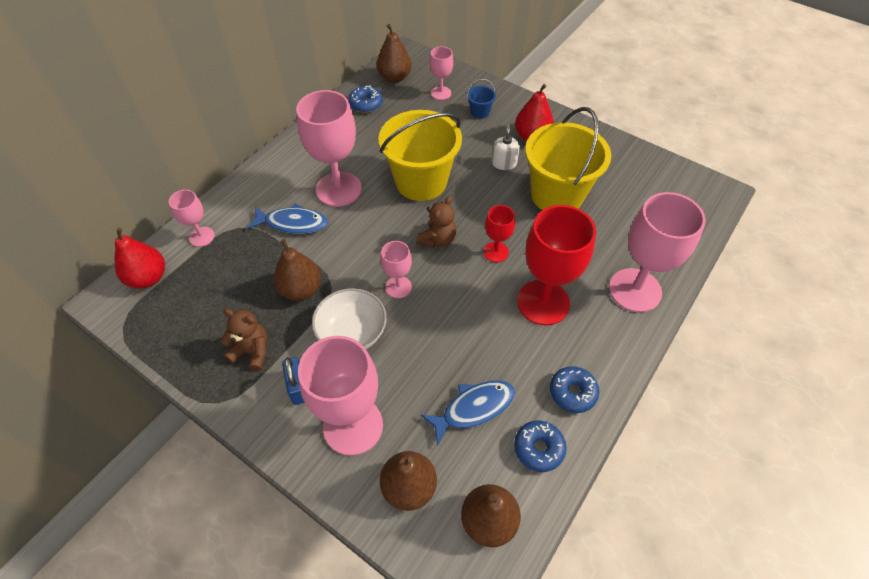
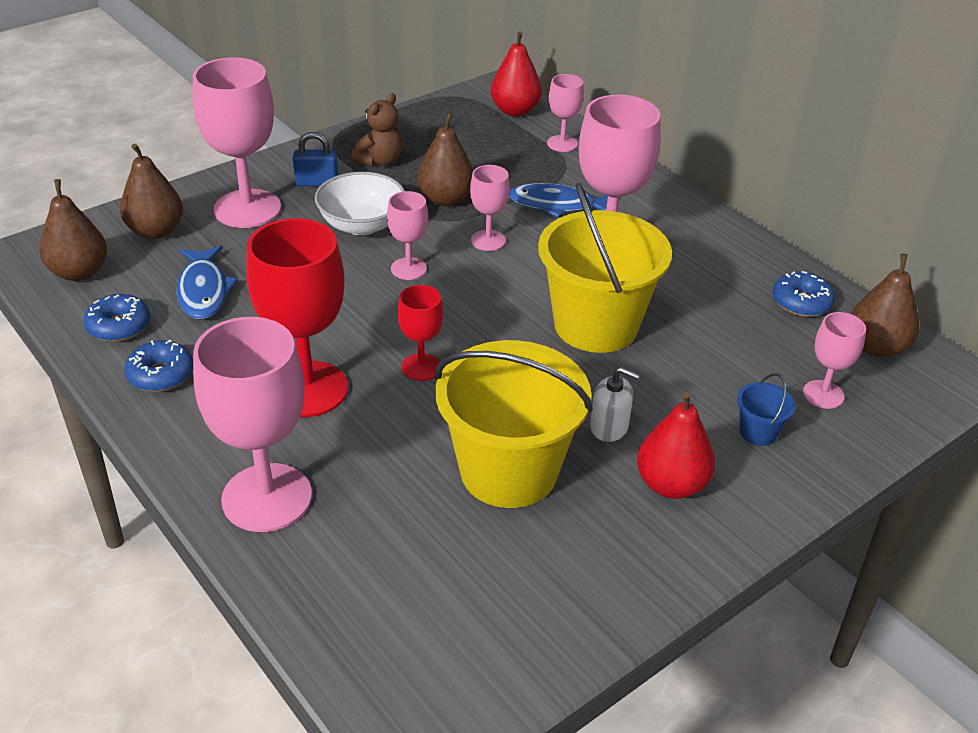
camera: 105 degrees right, 15 degrees down
blue fish [247,203,328,234] -> blue fish turned 75 degrees clockwise [509,183,608,218]
brown teddy bear [416,196,457,248] -> none
none -> pink goblet [470,165,510,251]

